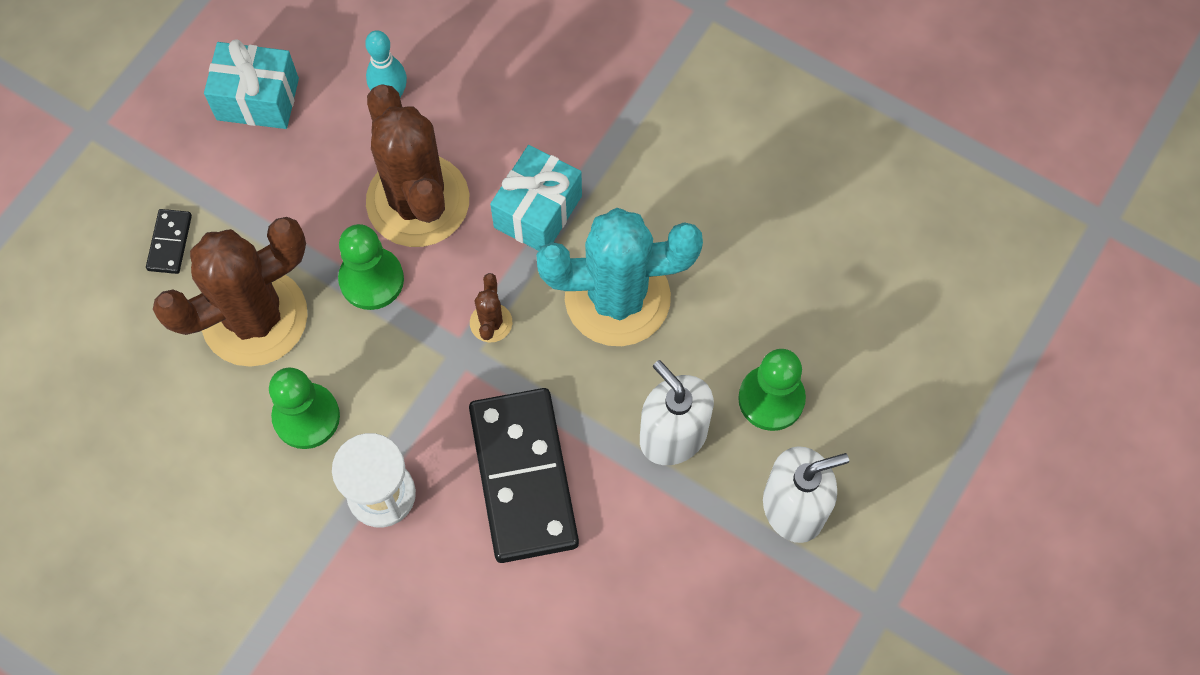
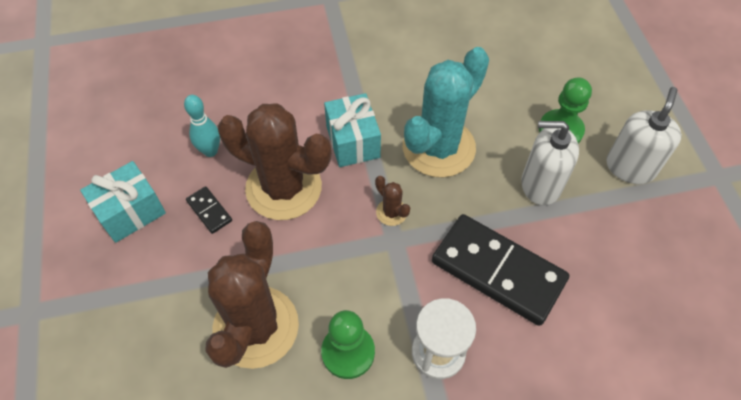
camera: 45 degrees left, 10 degrees down
black domino [146,209,192,274] -> black domino moved to [186,186,232,234]
green pawn [338,224,404,310] -> none

